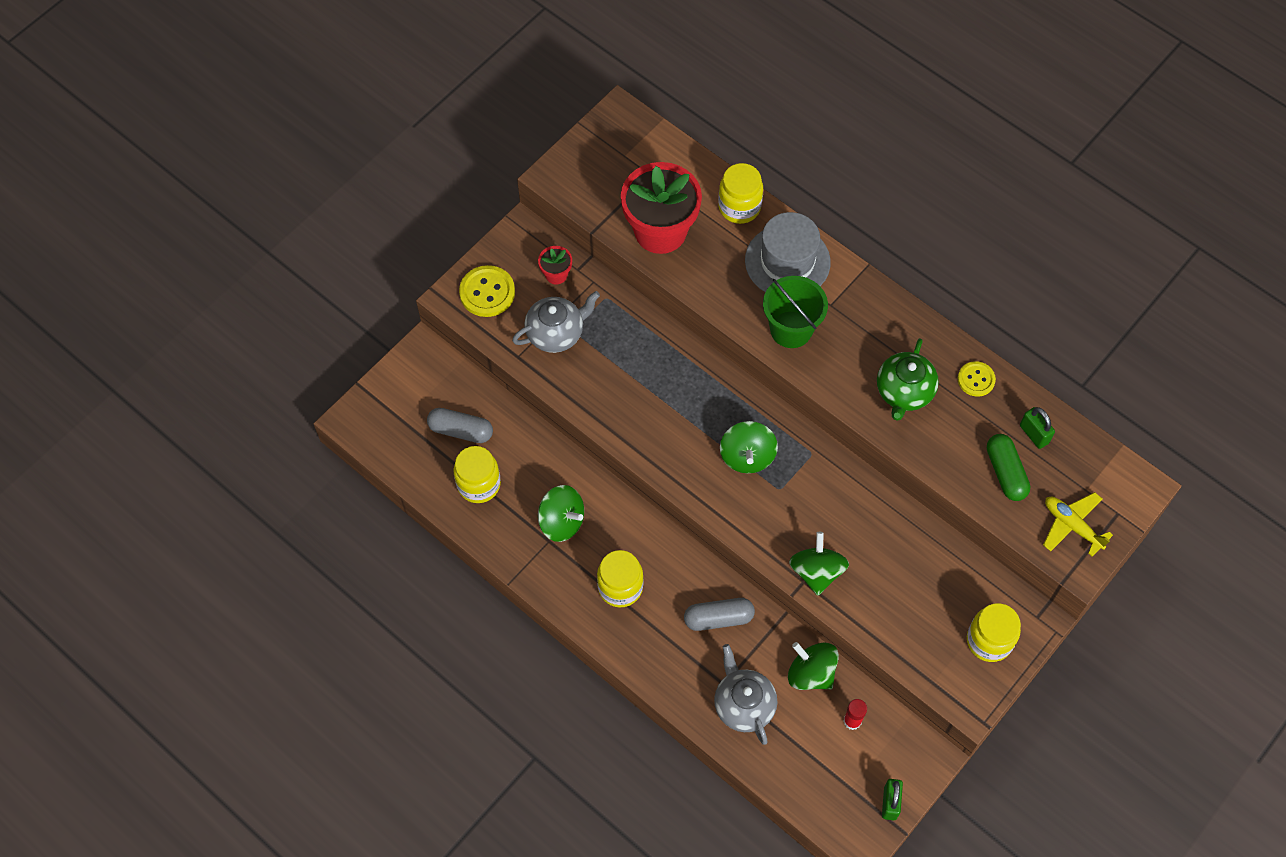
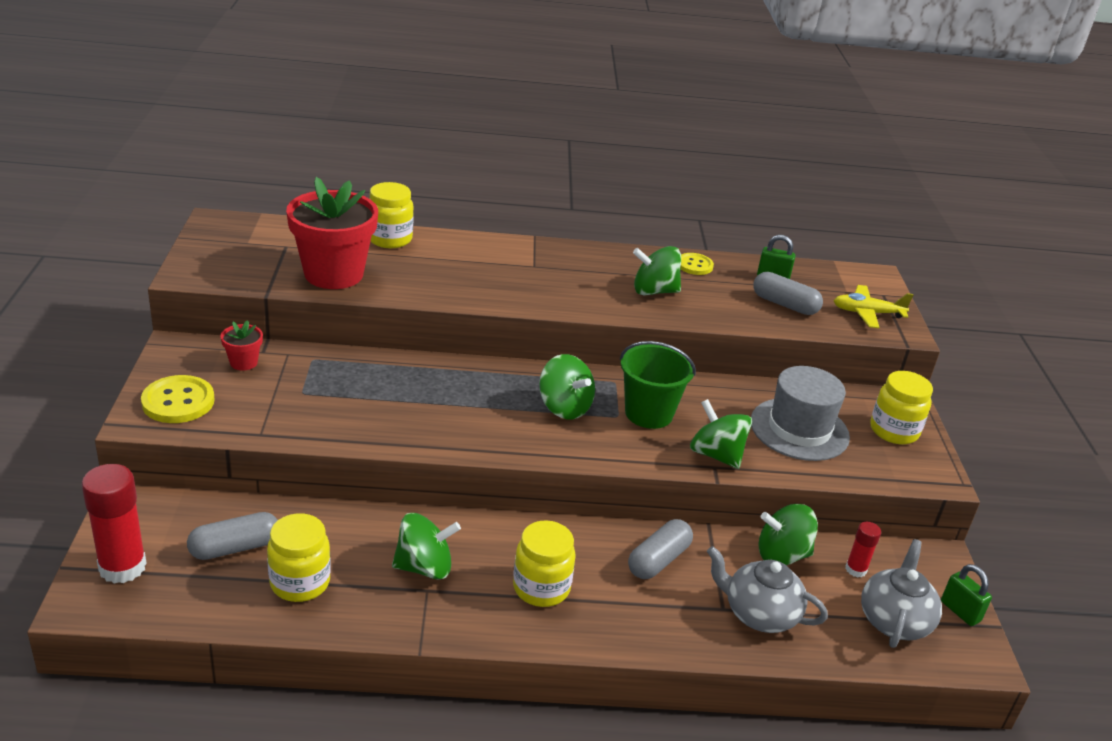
camera: 45 degrees left, 30 degrees down
grey teapot [512,291,600,353] -> grey teapot moved to [861,539,942,648]
grey hat [745,212,831,292] -> grey hat moved to [751,366,850,461]
green bucket [763,276,828,348] -> green bucket moved to [620,341,696,429]
green teapot [877,338,939,421] -> green spinning top [633,246,681,295]
green capsule [987,434,1031,501] -> grey capsule [753,272,823,315]
none -> red glue stick [82,464,147,584]

